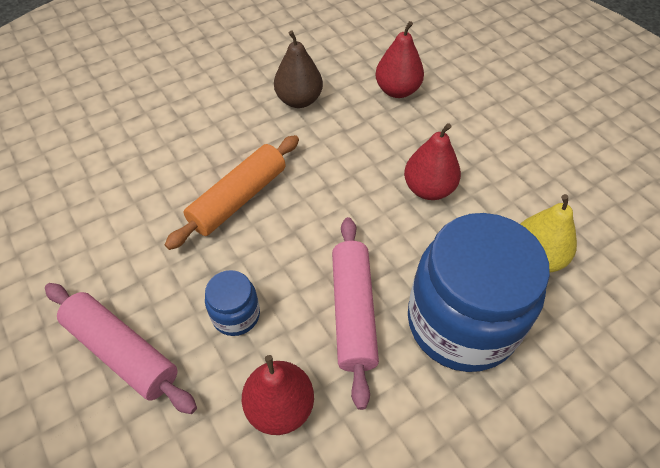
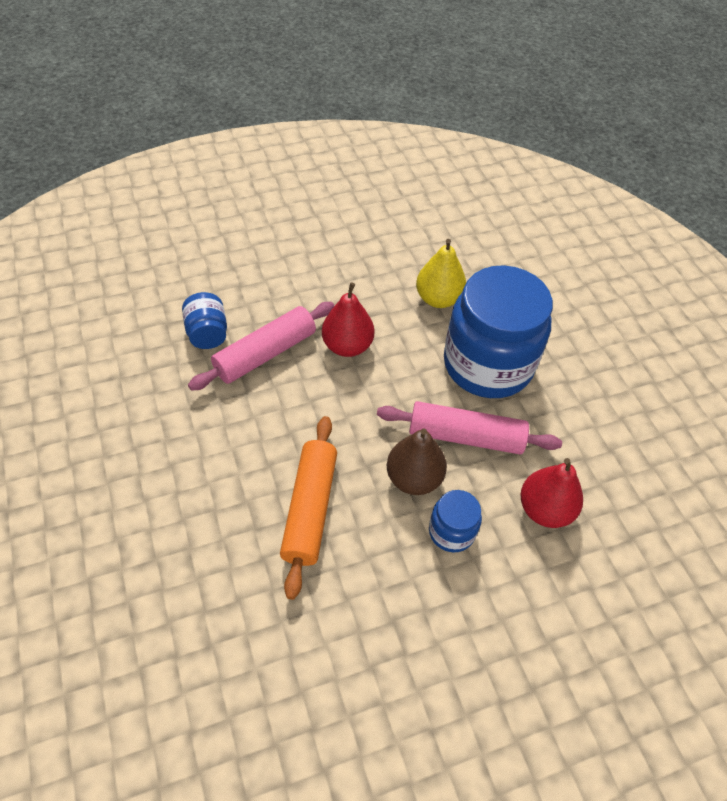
camera: 80 degrees left, 0 degrees up
pink rolling pin [45,283,197,414] -> pink rolling pin moved to [188,302,334,391]
orange rolling pin [165,135,299,250] -> orange rolling pin turned 45 degrees clockwise [280,416,337,600]
brown pear [274,31,323,108] -> brown pear moved to [387,428,447,495]
red pear [375,21,424,98] -> blue jar [182,292,227,349]

